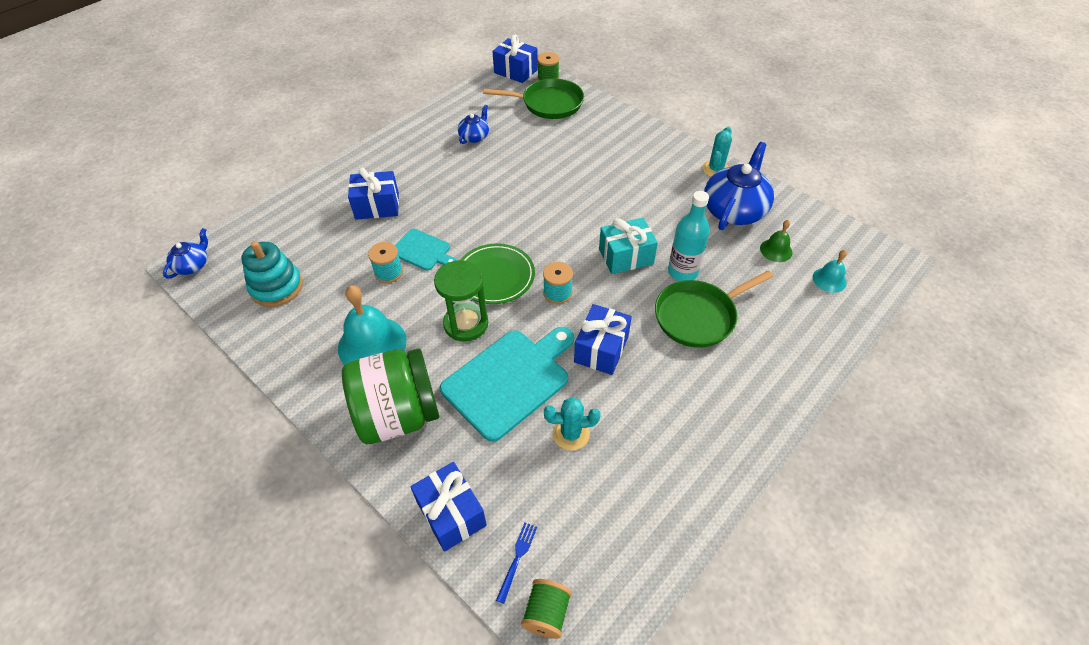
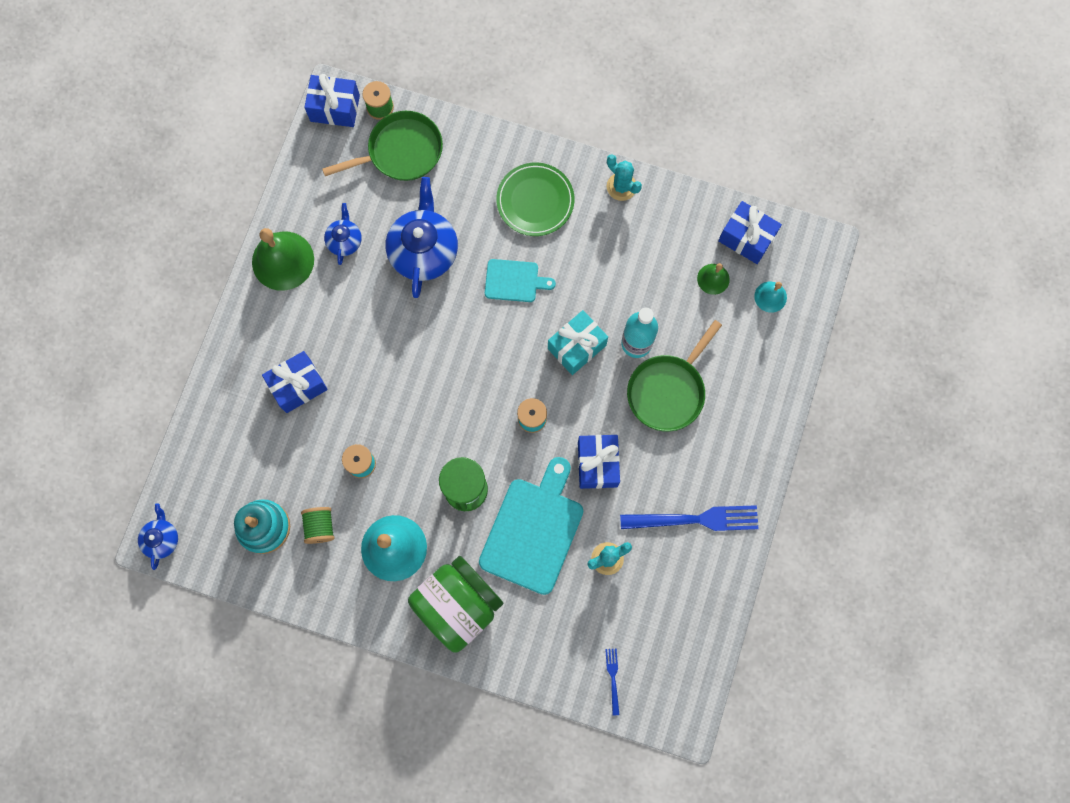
camera: 25 degrees left, 25 degrees up
turquoise cutting board [395,229,457,271] -> turquoise cutting board moved to [485,259,556,302]
blue gift [411,462,487,552] -> blue gift moved to [718,201,782,264]
green plate [461,243,535,304] -> green plate moved to [496,163,574,236]
green spool [521,579,572,639] -> green spool moved to [301,507,334,544]
turquoise cactus [702,127,732,177] -> turquoise cactus turned 45 degrees counterclockwise [607,154,642,201]
blue teapot [704,142,774,230] -> blue teapot moved to [386,177,458,298]
none -> green bell [252,228,314,291]
none -> blue fork [620,505,759,531]

